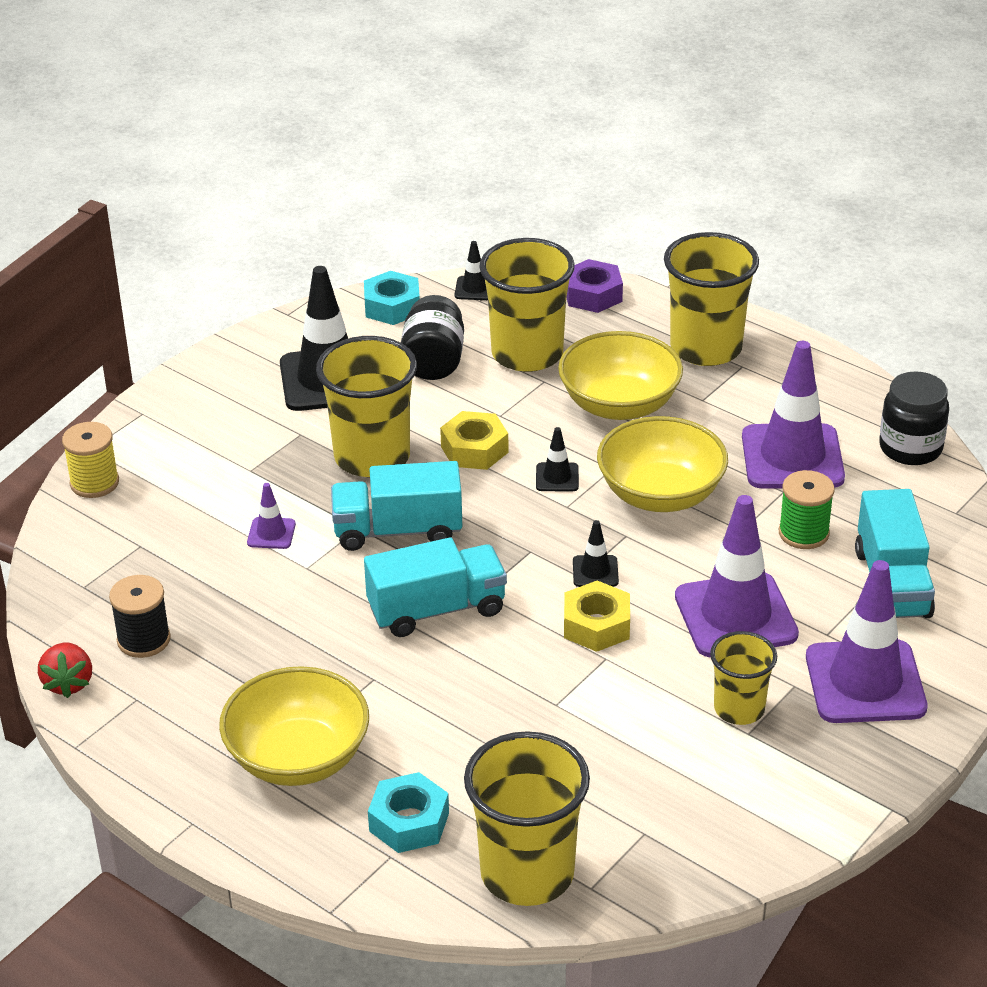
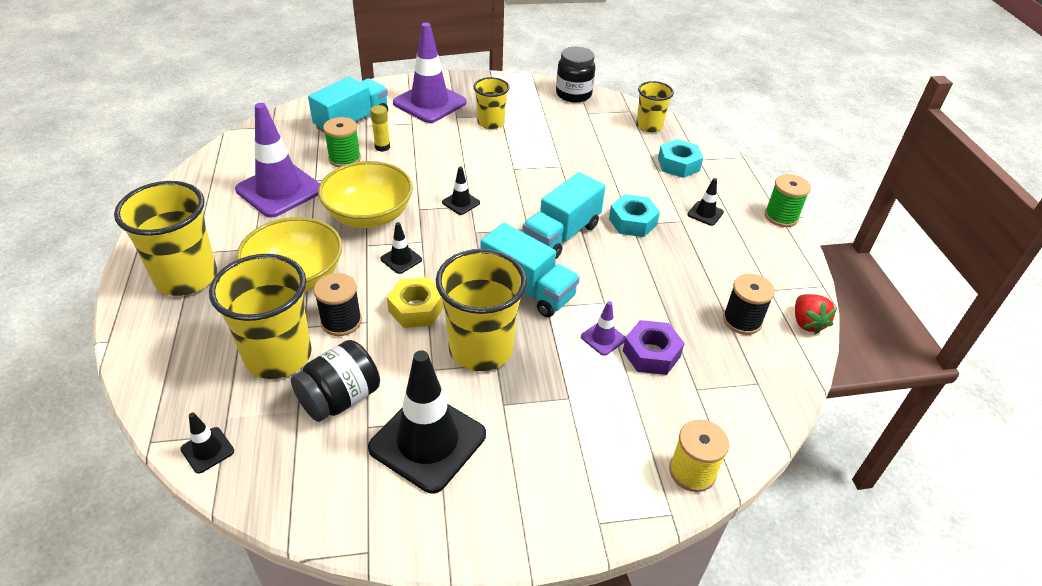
camera: 140 degrees left, 5 degrees up
red strawberry [38,642,92,698] -> red strawberry turned 135 degrees clockwise [795,294,837,334]
yellow bowl [219,666,369,786] -> black traffic cone [687,178,724,226]
turquoise nut [364,271,420,325] -> turquoise nut moved to [609,194,660,237]
turquoise truck [364,538,507,637] -> turquoise truck turned 75 degrees counterclockwise [522,172,605,259]
yellow cup [464,731,590,906] -> yellow cup [636,81,674,133], size x0.58
yellow nut [564,580,630,652] -> none
purple nut [566,259,623,313] -> purple nut moved to [623,320,685,375]
purple traffic cone [675,495,799,657] -> none
black jar [879,371,949,465] -> black jar moved to [556,47,595,103]
none -> black spool [314,273,362,336]
none -> yellow glue stick [370,105,390,152]
none -> green spool [765,174,811,227]

